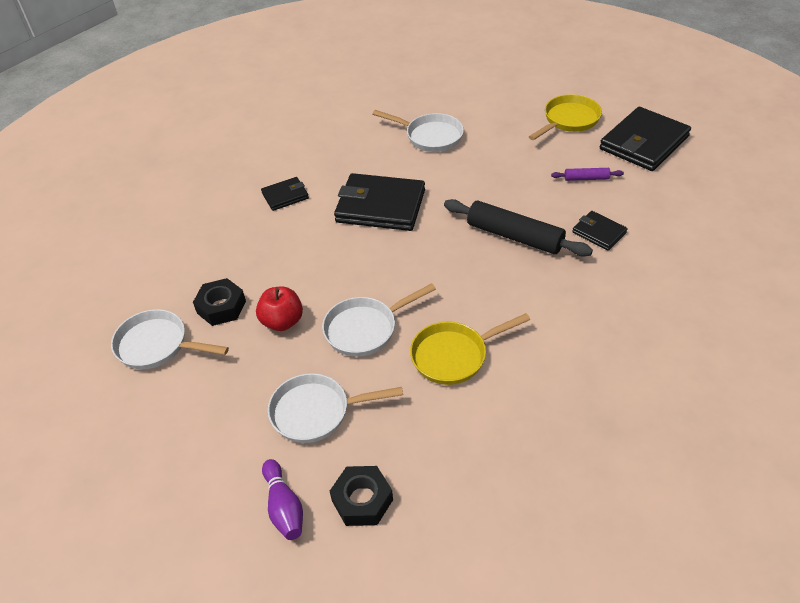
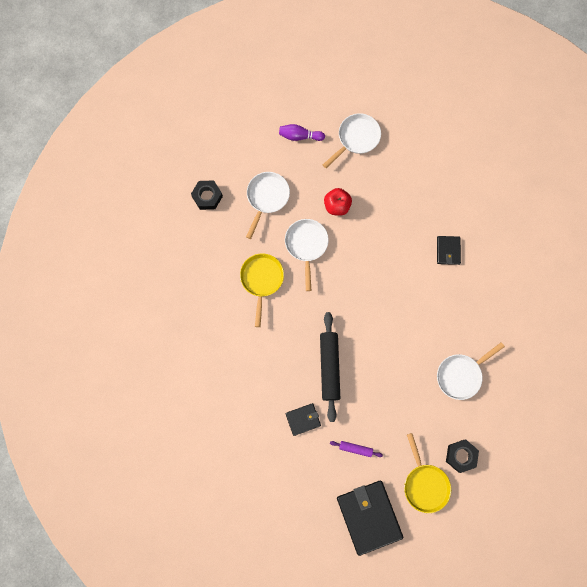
camera: 115 degrees right, 30 degrees up
black nut [193,278,246,326] -> black nut moved to [446,440,479,473]
purple bowling pin [262,459,303,540] -> purple bowling pin moved to [279,124,325,141]
black wallet [334,173,425,231] -> none
black rolling pin [444,199,593,257] -> black rolling pin turned 60 degrees counterclockwise [320,312,340,422]
purple rolling pin [551,168,624,181] -> purple rolling pin turned 75 degrees clockwise [330,441,383,457]

